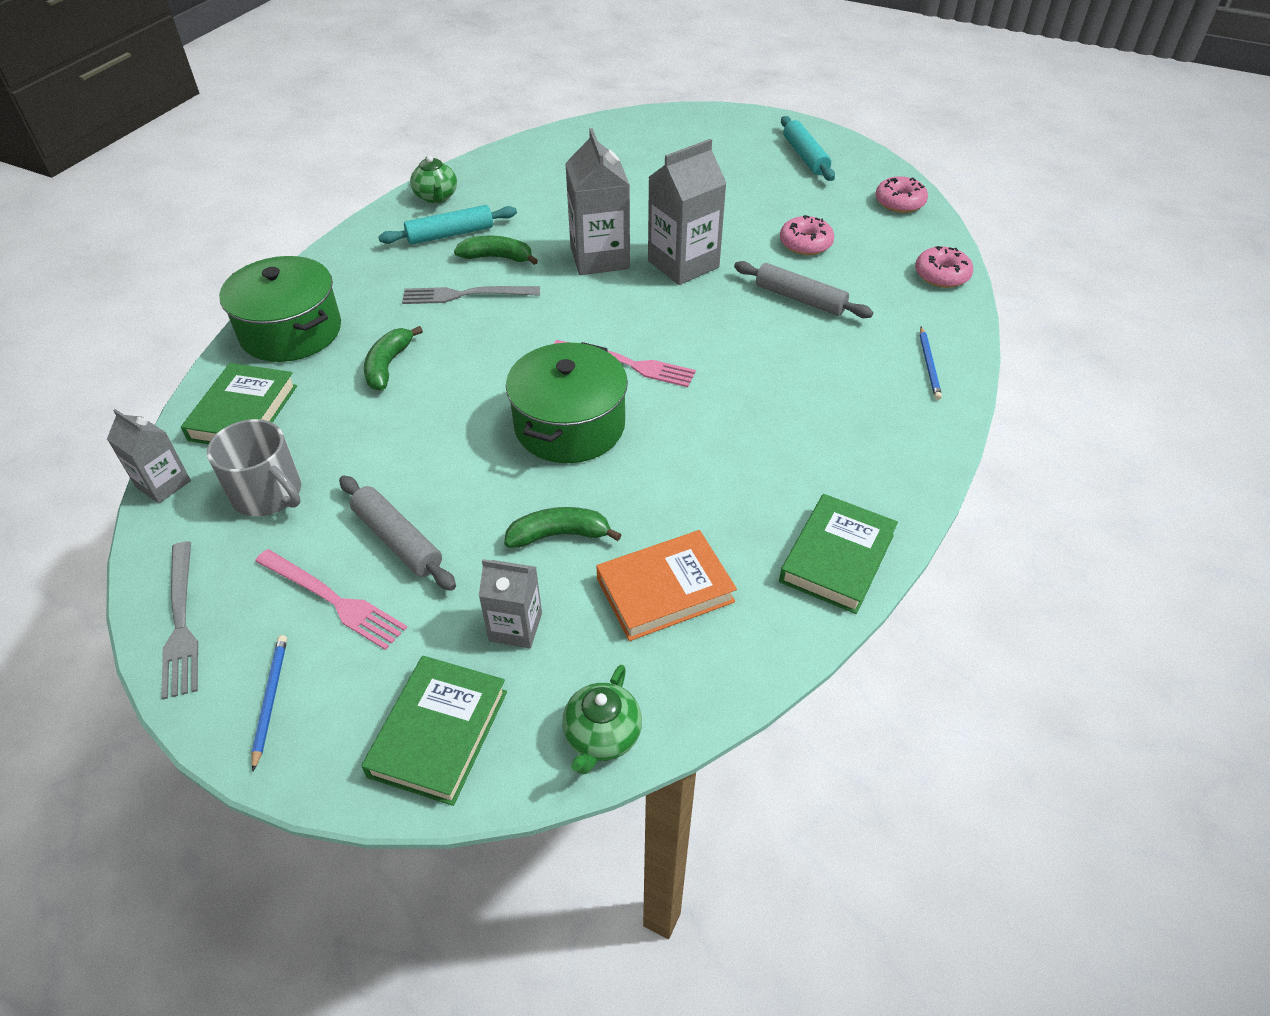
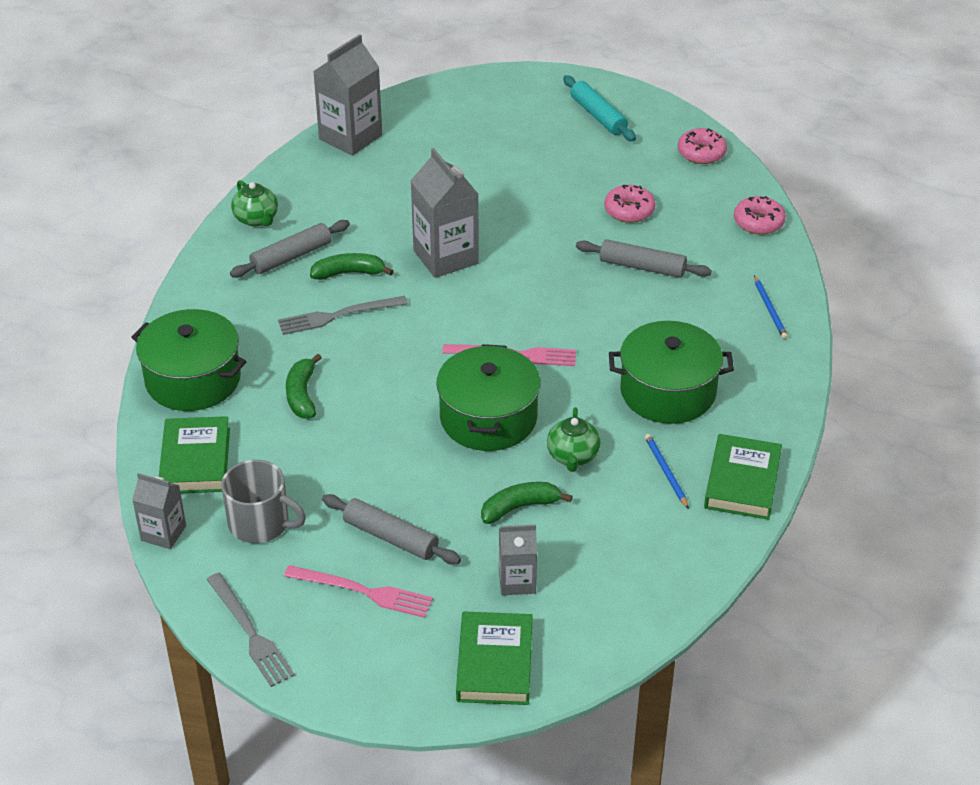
camera: 15 degrees left, 5 degrees down
blue pencil [251,635,287,771] -> blue pencil moved to [645,434,689,509]
turquoise rolling pin [378,205,517,245] -> grey rolling pin [230,220,350,278]
green teapot [562,665,642,775] -> green teapot moved to [547,407,601,472]
orange book [596,530,737,641] -> none
grey carton [648,139,727,285] -> grey carton moved to [313,34,382,156]
none -> green pot [609,321,734,424]

